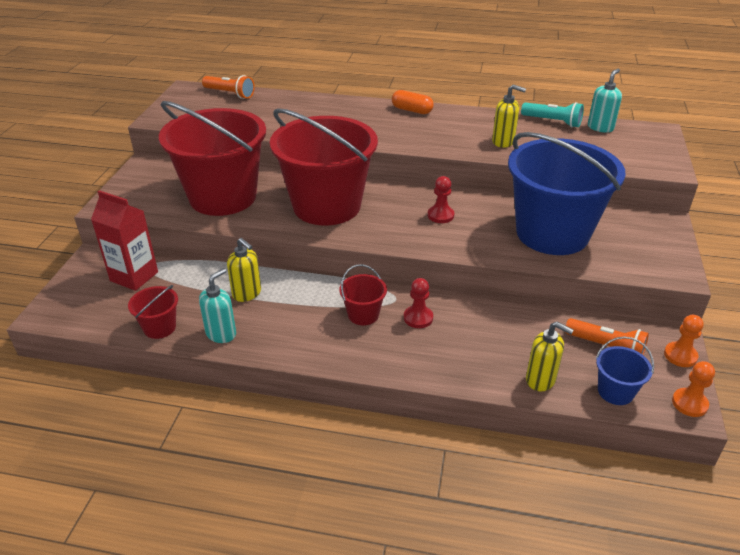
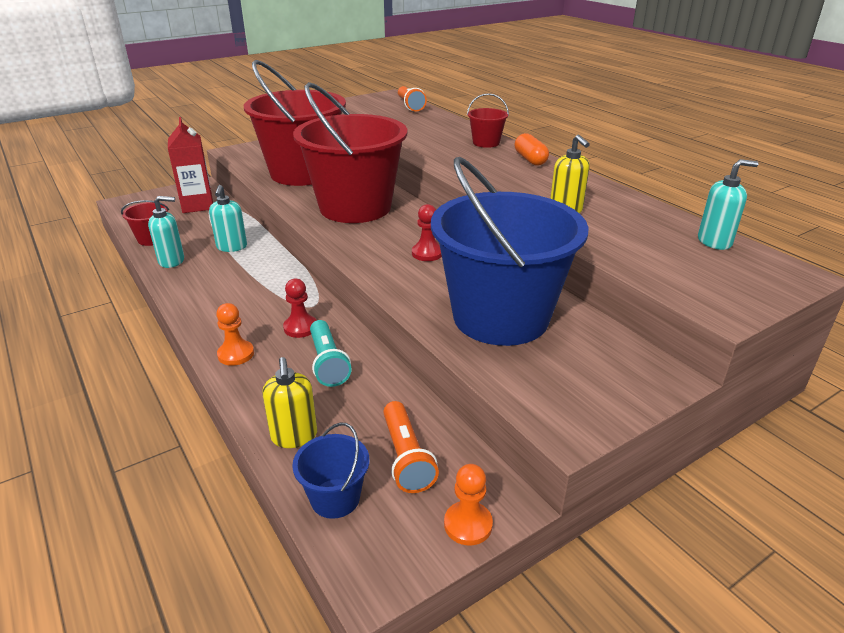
camera: 45 degrees right, 5 degrees down
yellow soap dispenser [227,238,261,302] -> turquoise soap dispenser [209,185,247,252]
red bucket [339,264,387,325] -> red bucket moved to [467,93,509,148]
turquoise flashlight [521,102,584,127] -> turquoise flashlight moved to [310,320,352,387]
orange pawn [672,361,715,417] -> orange pawn moved to [216,303,254,366]

